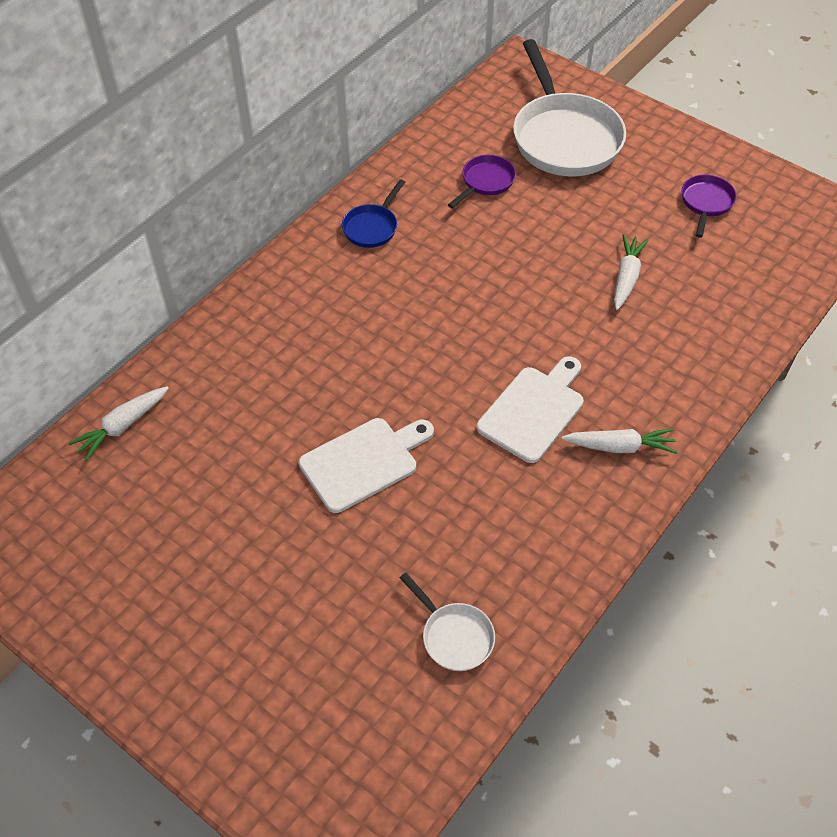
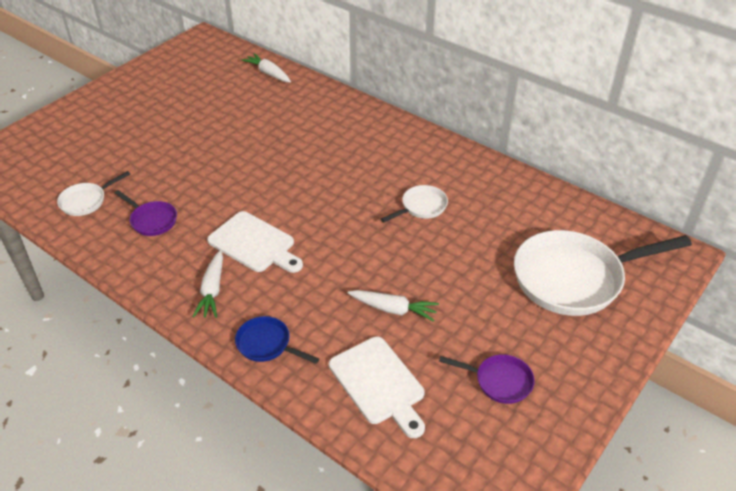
camera: 90 degrees right, 10 degrees down
white cutting board [299,418,434,513] -> white cutting board moved to [329,337,425,438]
blue pan [342,179,405,248] -> blue pan moved to [235,316,319,364]
purple pan [448,155,516,208] -> purple pan moved to [114,190,177,236]
none -> white pan [381,185,448,223]

